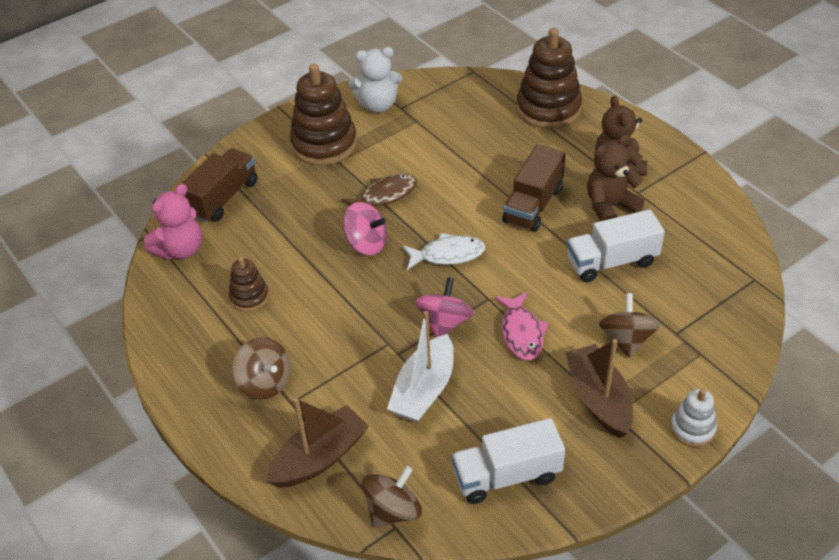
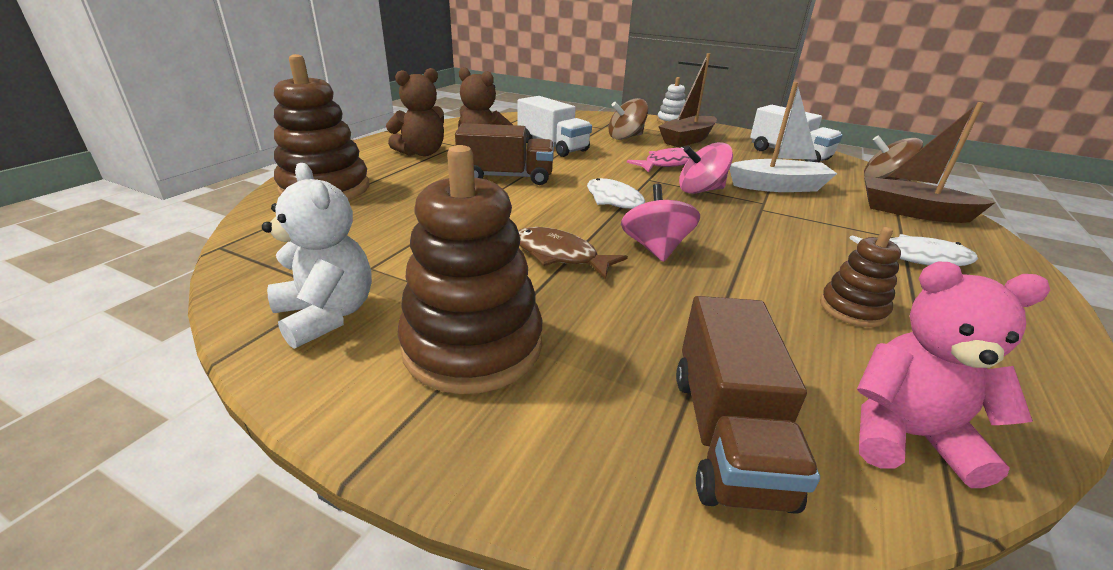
camera: 120 degrees left, 15 degrees down
brown truck [181,148,258,223] -> brown truck turned 90 degrees counterclockwise [676,296,820,514]
brown spinning top [233,337,291,400] -> white fish [849,234,978,266]

